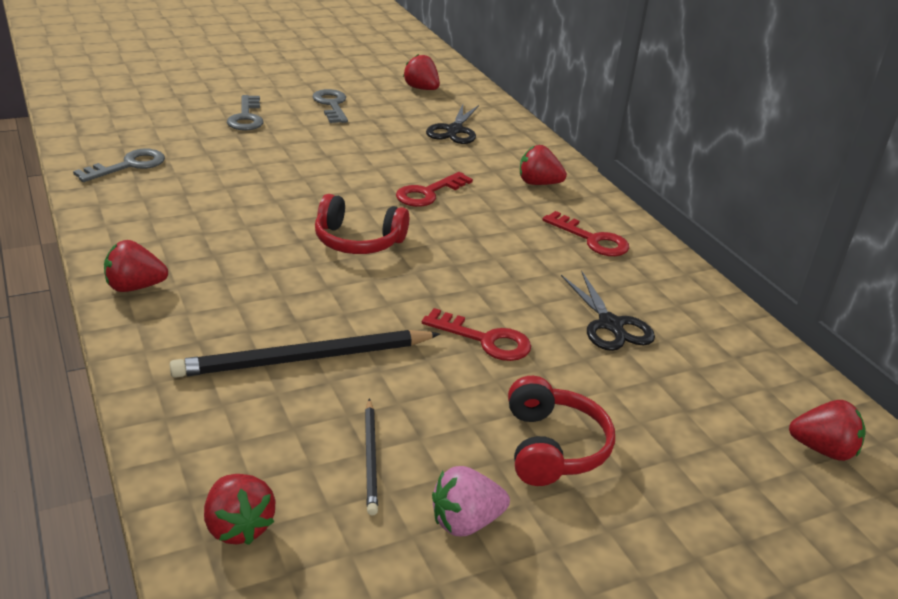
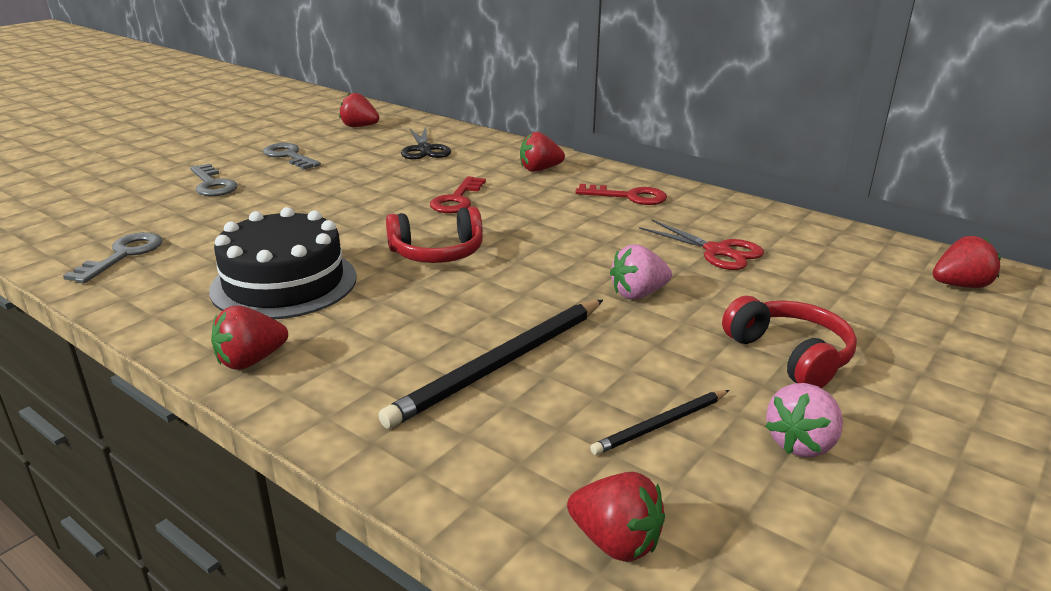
camera: 25 degrees left, 5 degrees down
black pencil [365,398,378,516] -> black pencil turned 90 degrees clockwise [590,390,730,455]
red key [422,308,531,361] -> pink strawberry [610,244,672,299]
black scissors [561,271,655,351] -> red scissors [639,220,764,270]
none -> black cake [209,207,357,319]

